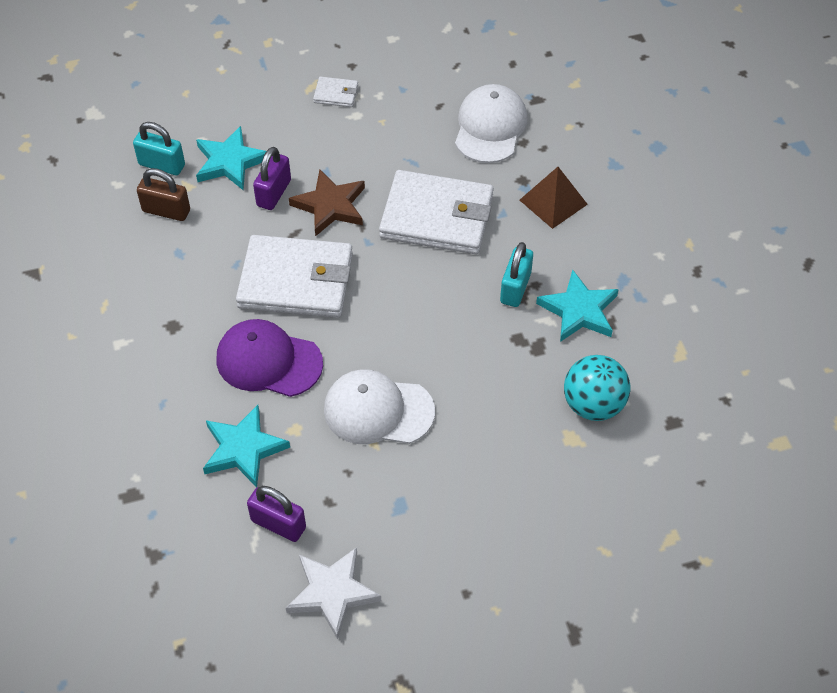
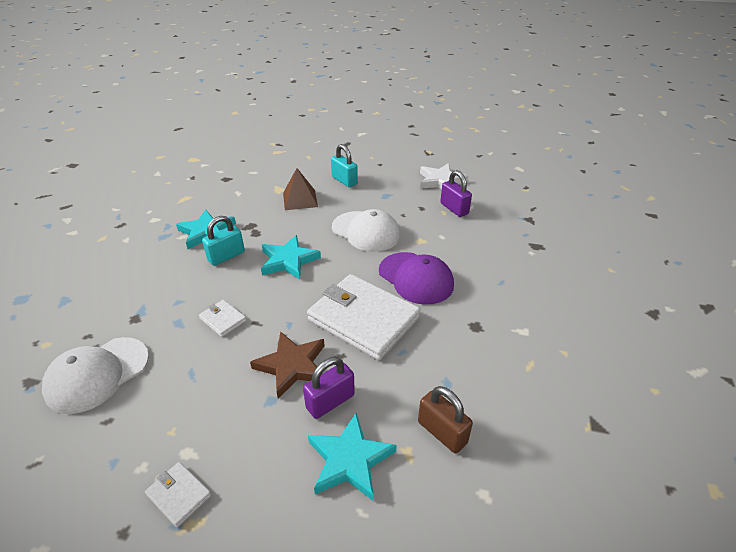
camera: 150 degrees left, 15 degrees down
turquoise padlock [133,122,185,175] -> turquoise padlock moved to [331,144,358,187]
turquoise star [203,405,290,488] -> turquoise star moved to [261,235,321,280]
white wallet [379,170,494,254] -> white wallet [199,300,246,337], size x0.43
brown pyramid [520,167,588,229] -> brown pyramid moved to [283,168,318,210]
turquoise ball [564,355,631,421] -> none

